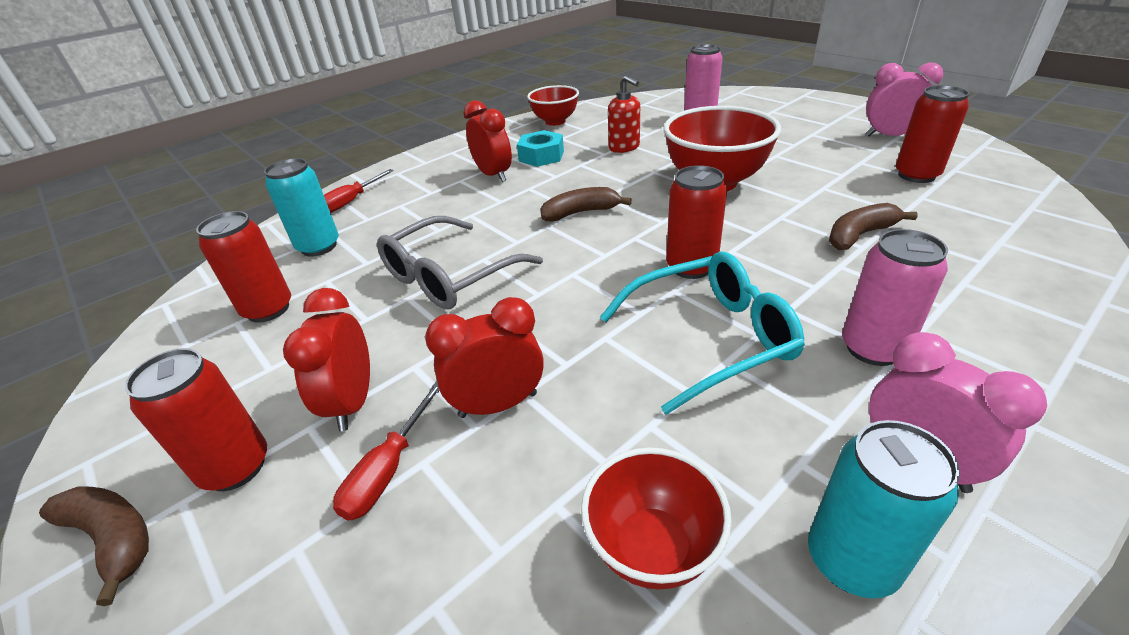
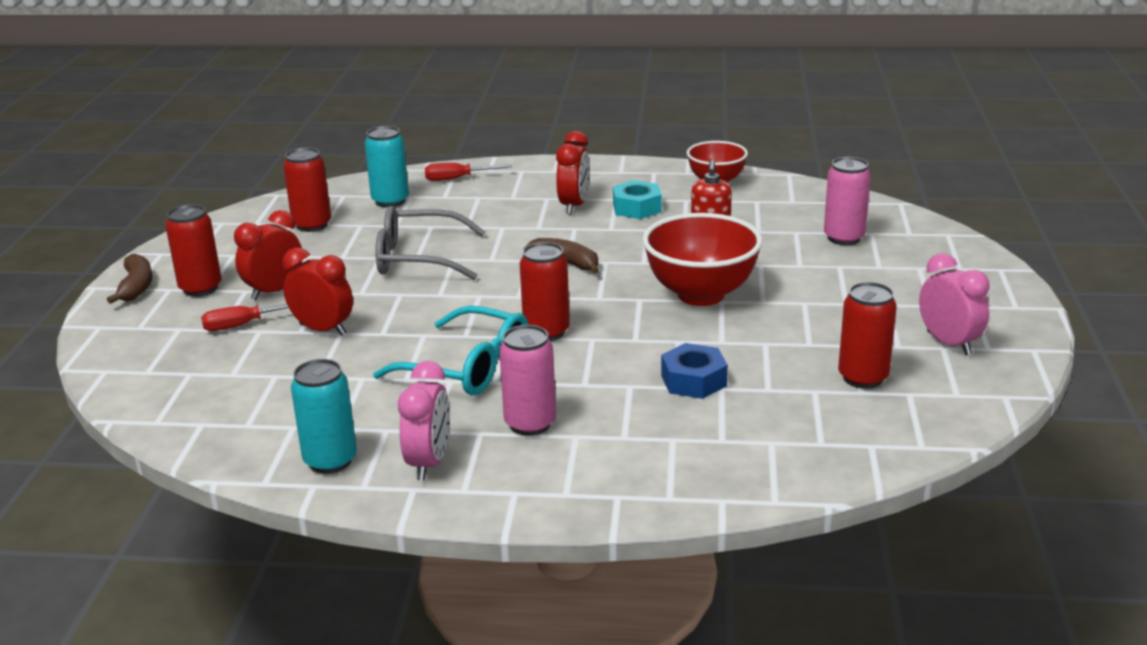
camera: 45 degrees right, 10 degrees down
red bowl [581,447,732,590] -> none
brown banana [829,203,918,250] -> blue nut [661,343,728,399]

